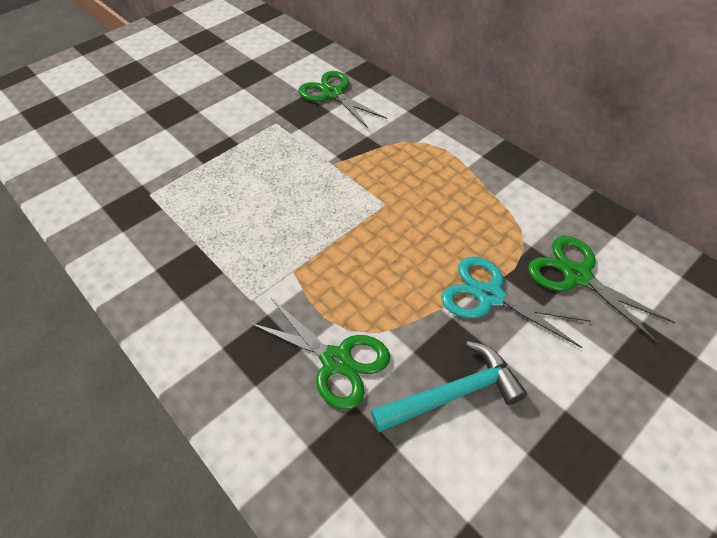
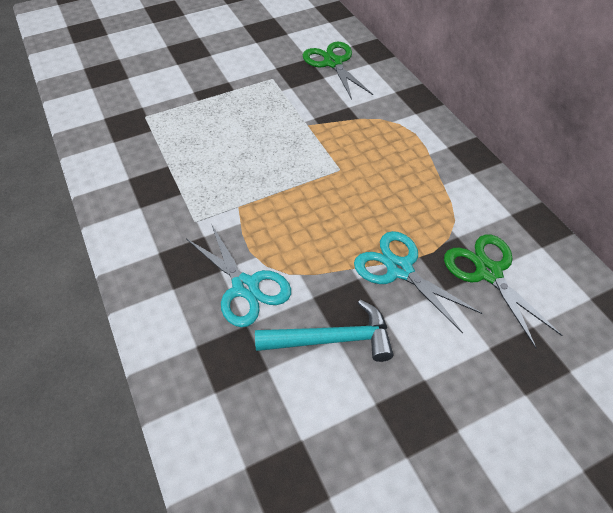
camera: 15 degrees right, 0 degrees up
green scissors [249,298,390,410] -> turquoise scissors [187,224,291,327]

